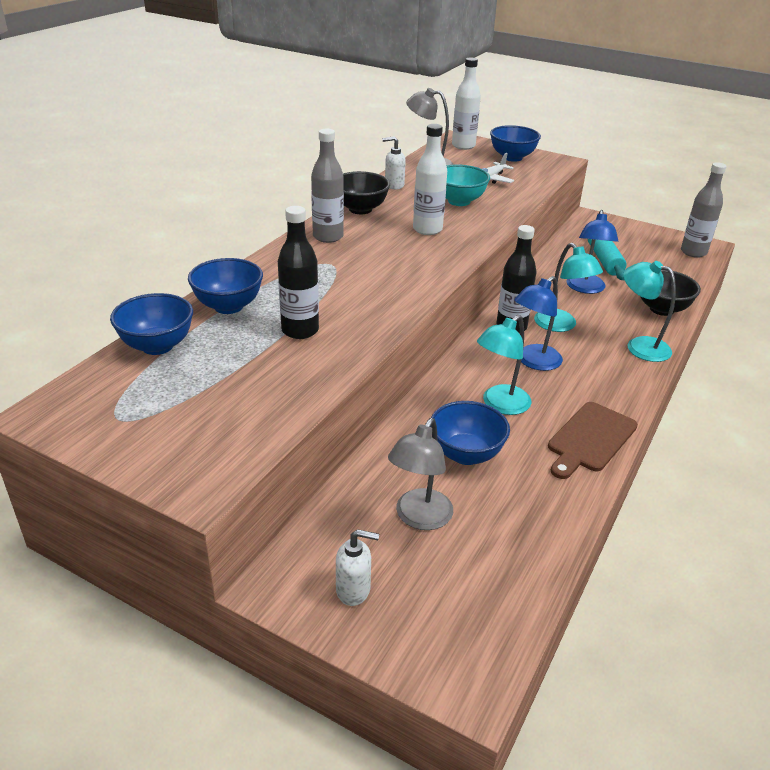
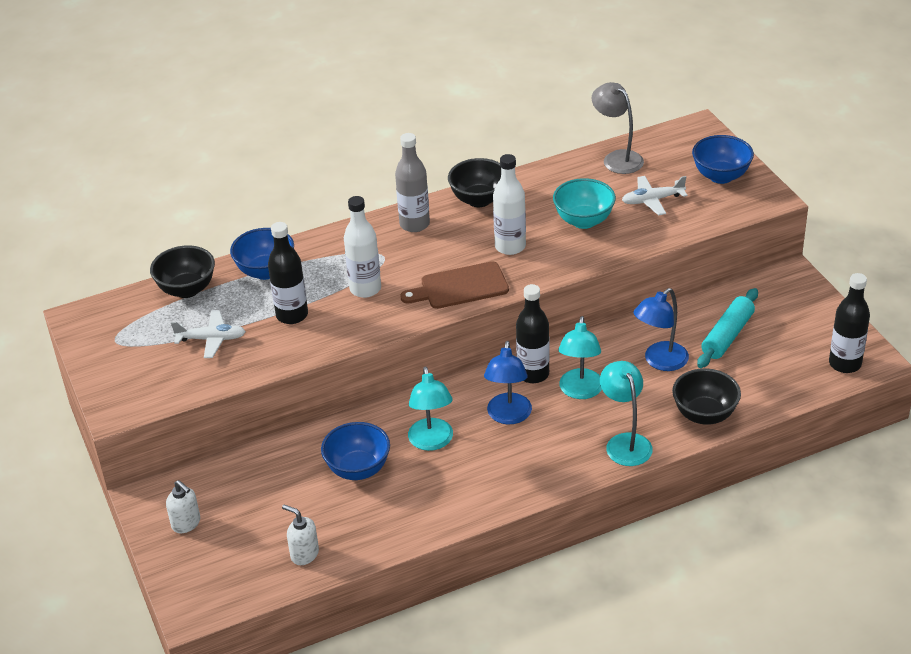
camera: 40 degrees right, 5 degrees up
blue bowl [110,293,193,355] -> black bowl [150,245,215,298]
white soap dispenser [382,136,406,190] -> white soap dispenser moved to [282,505,319,565]
grey lamp [388,418,453,530] -> none
white bottle [452,57,481,150] -> white bottle moved to [344,196,381,298]
turquoise lamp [477,315,532,415] -> turquoise lamp turned 90 degrees counterclockwise [408,366,453,451]
blue lamp [514,276,563,371] -> blue lamp turned 75 degrees counterclockwise [484,341,532,424]
brown cutting board [548,402,638,479] -> brown cutting board moved to [400,261,509,309]
grey bottle [681,162,727,258] -> black bottle [829,273,870,373]
none -> white plane [171,310,246,358]

